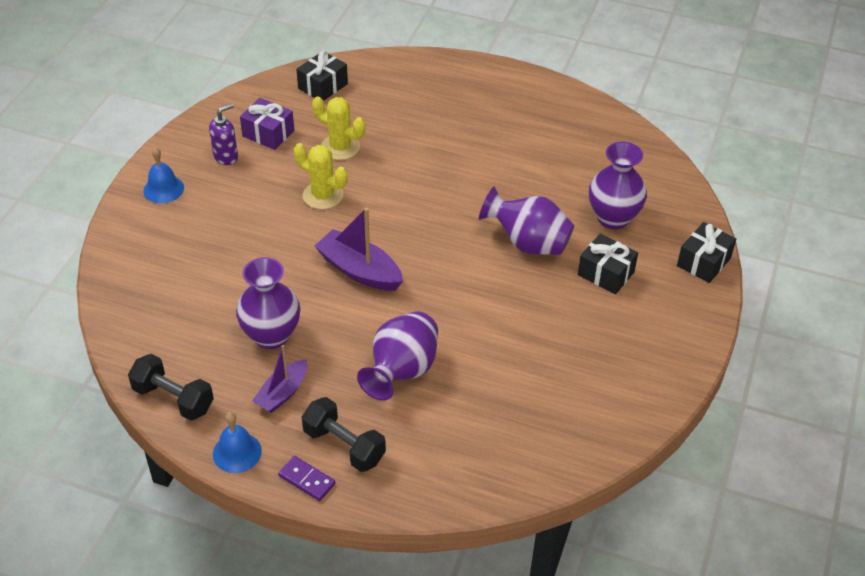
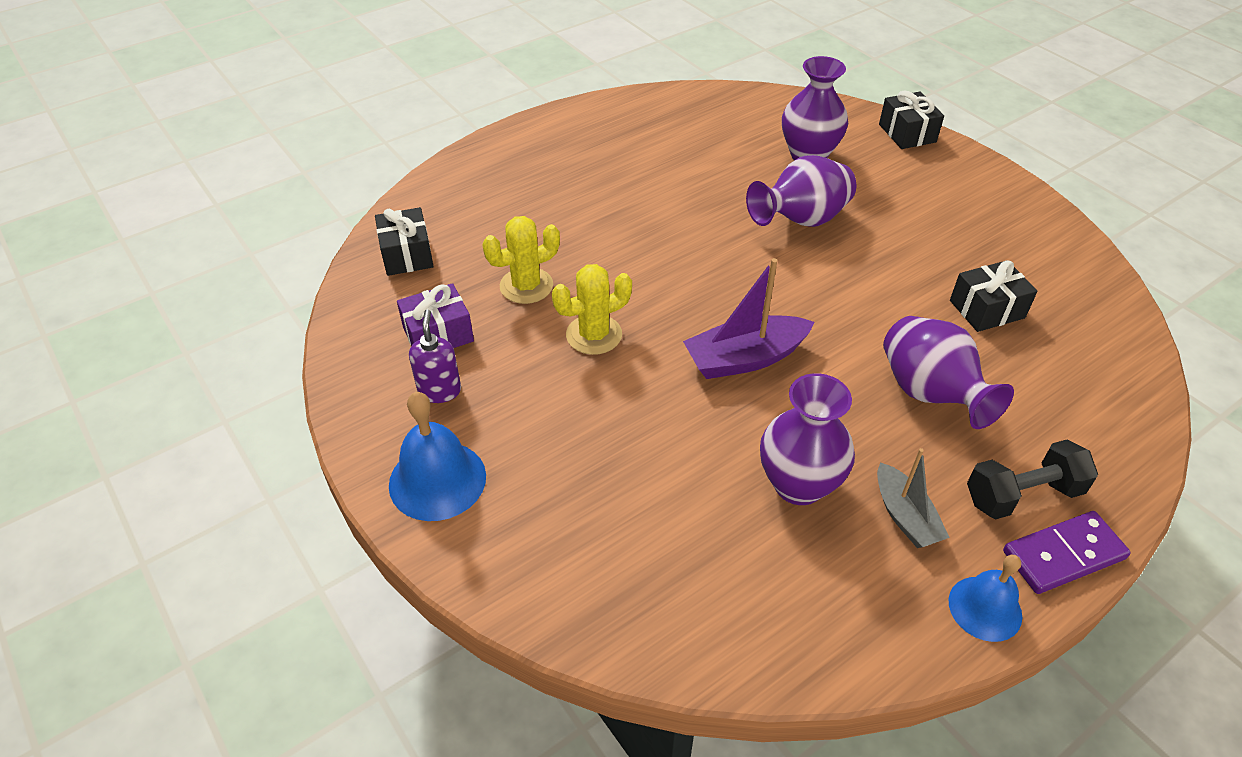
camera: 55 degrees left, 0 degrees up
black dumbbell [128,354,214,421] -> none
blue bell [143,147,184,203] -> blue bell [389,392,486,521], size x1.50
purple boat [252,345,307,413] -> grey boat [877,448,950,548]
purple domino [278,456,335,501] -> purple domino [1003,511,1131,594], size x1.51
black gift [578,234,638,294] -> black gift moved to [950,260,1037,332]

